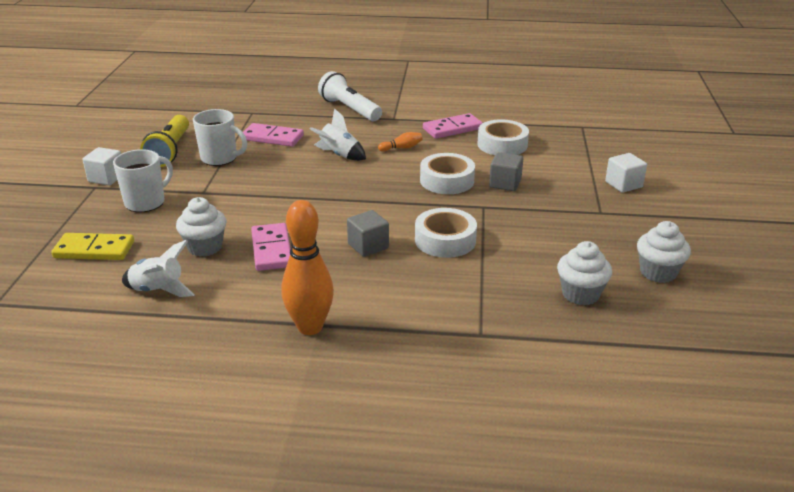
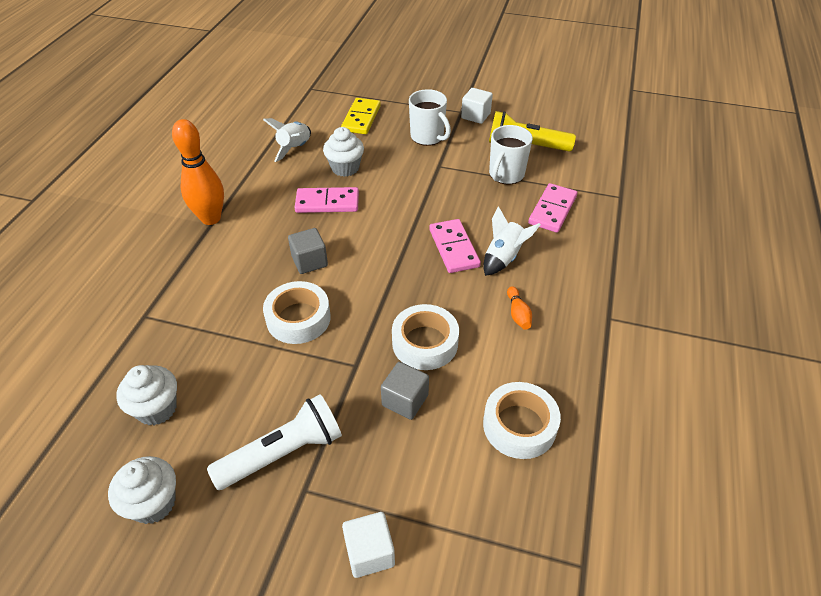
camera: 100 degrees right, 15 degrees up
white flashlight [318,71,382,121] -> white flashlight moved to [207,394,342,490]
pink domino [423,113,483,139] -> pink domino moved to [429,219,481,273]

